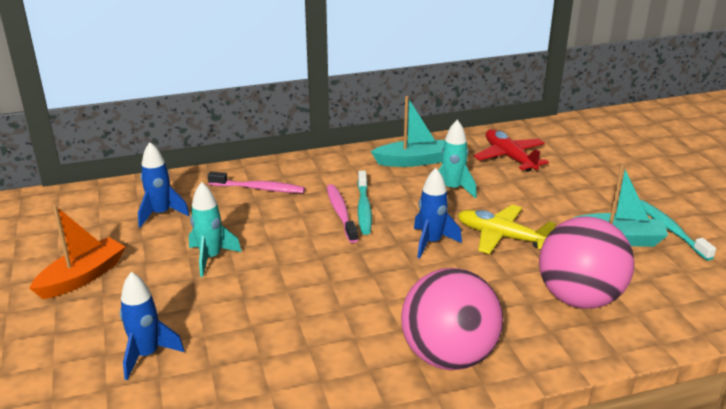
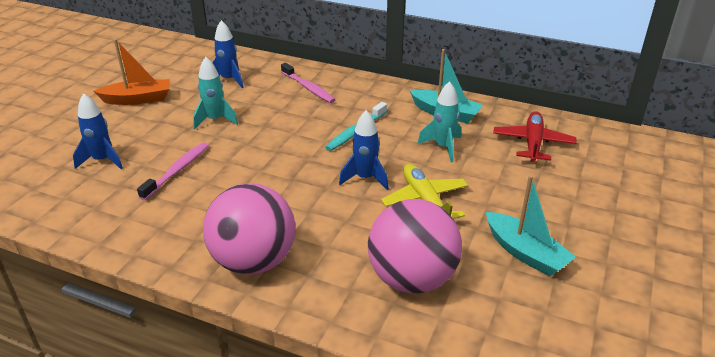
camera: 40 degrees right, 5 degrees up
pink toothbrush [327,184,358,243] -> pink toothbrush moved to [137,142,209,200]
turquoise toothbrush [640,200,716,261] -> none

